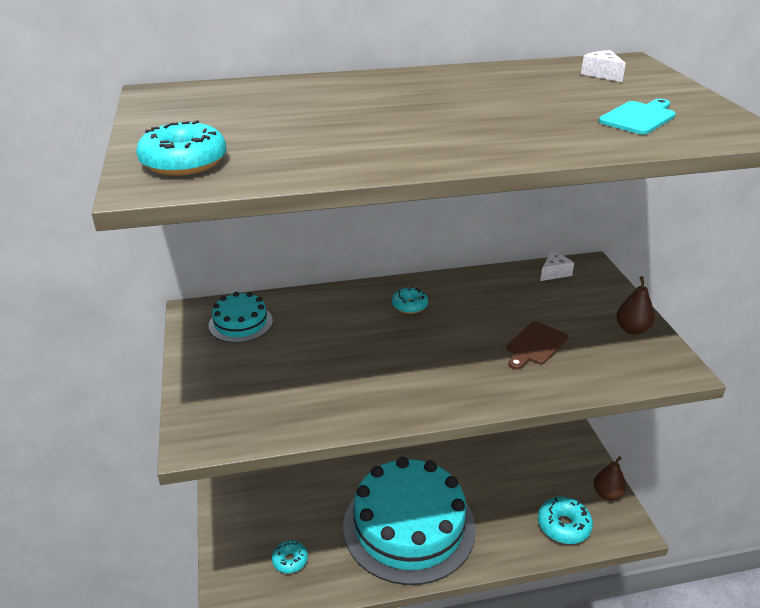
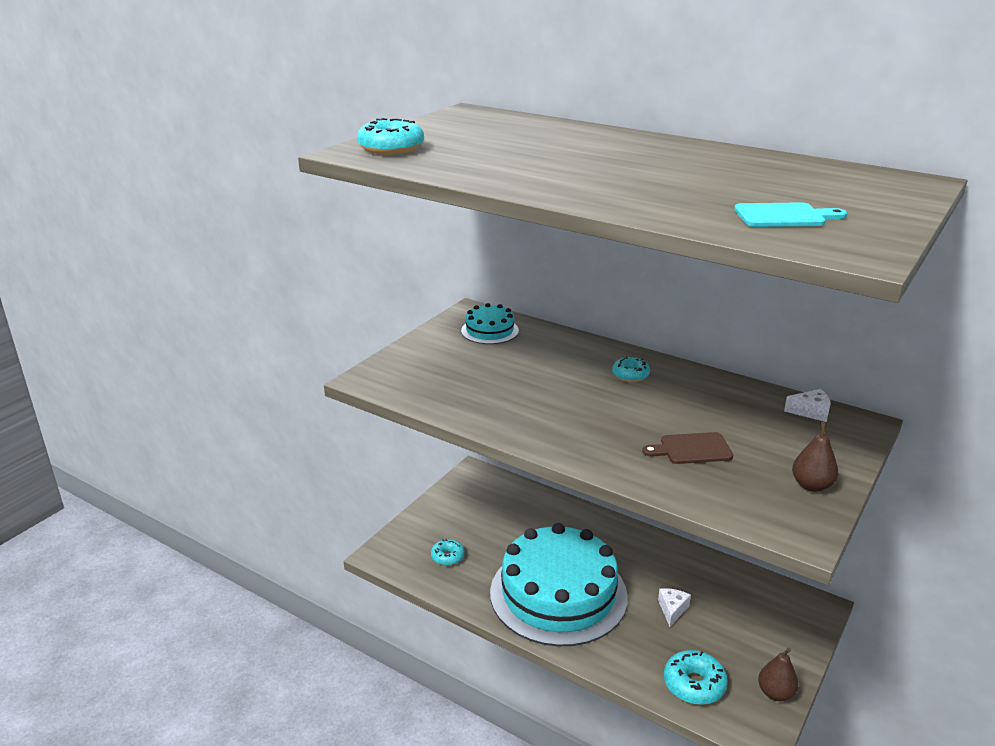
camera: 45 degrees right, 5 degrees down
white cheese [581,50,626,82] -> white cheese moved to [658,588,691,627]

